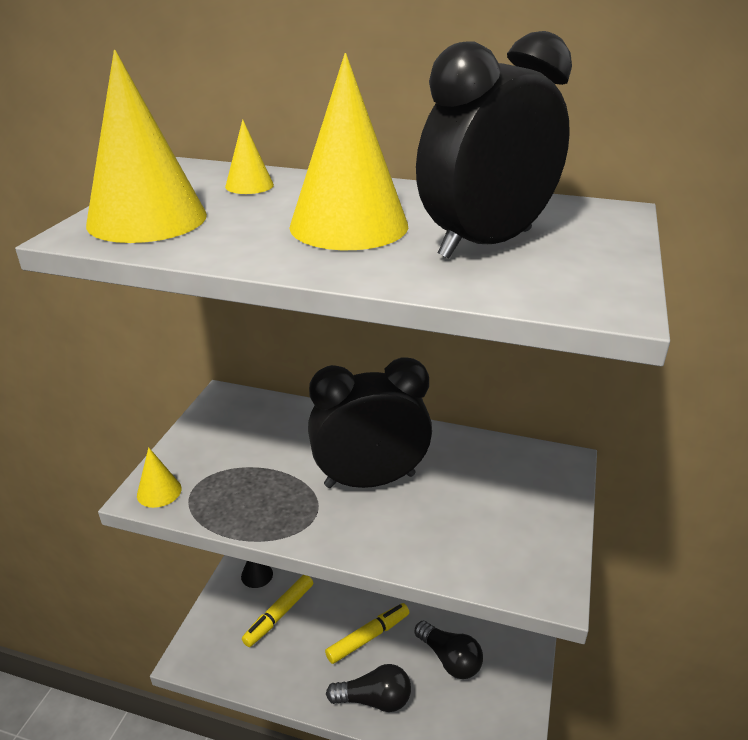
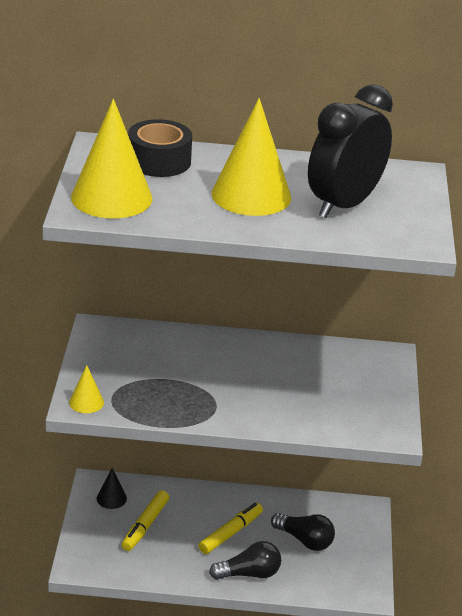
camera: 15 degrees left, 0 degrees up
yellow cone [225,119,274,194] -> black tape [128,119,192,177]
black clock [308,357,432,488] -> none

